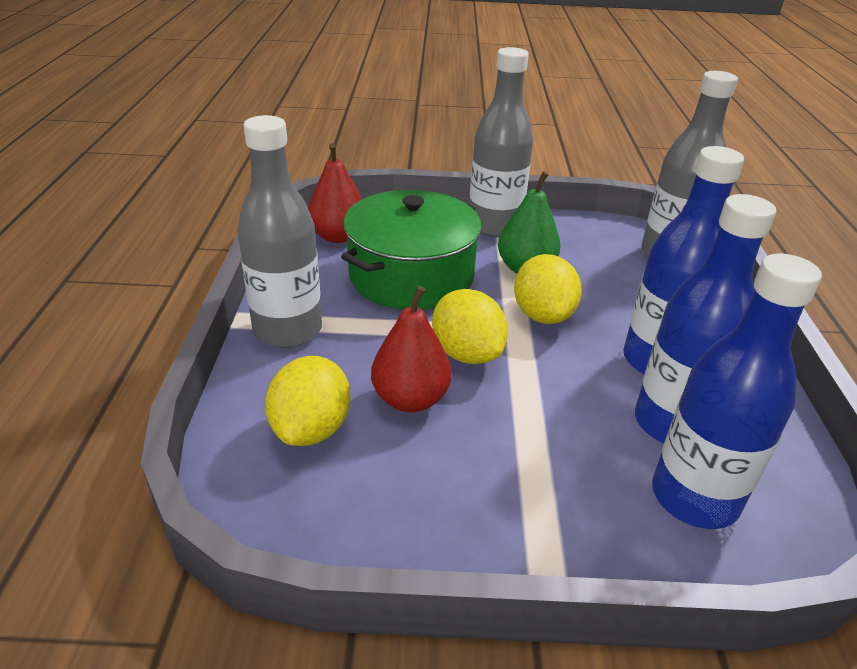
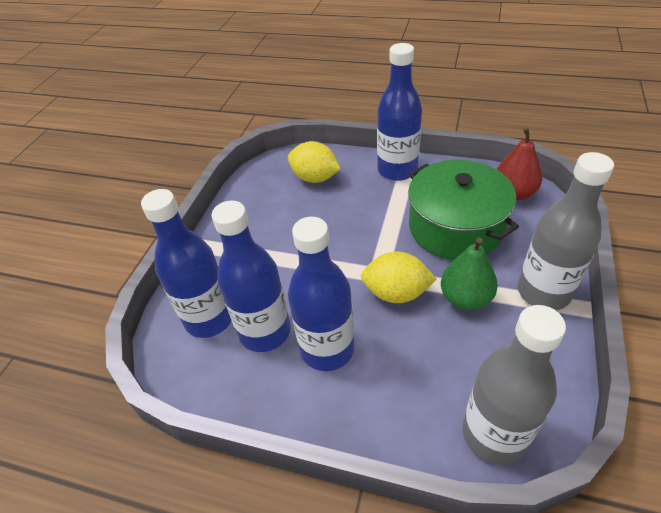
camera: 110 degrees right, 10 degrees up
grey bottle [237,115,322,348] -> blue bottle [377,43,422,181]
red pear [371,286,452,412] -> none
yellow lemon [432,289,508,364] -> none

